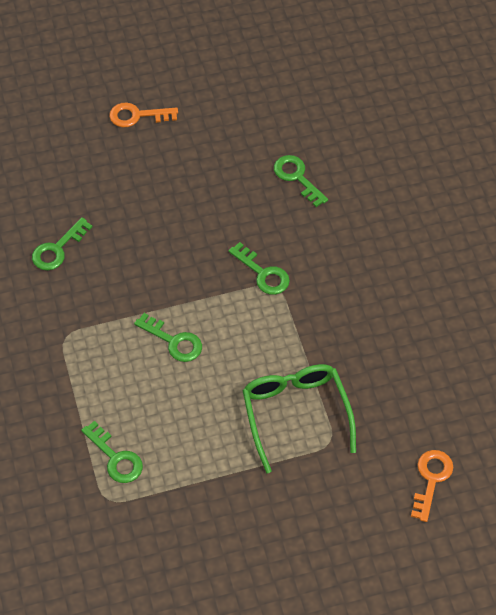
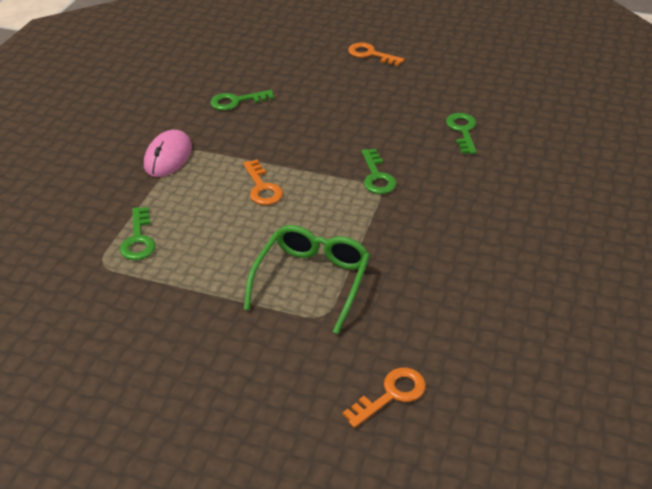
camera: 35 degrees right, 15 degrees down
green key [134,313,202,362] -> orange key [243,159,283,205]
none -> pink mouse [144,130,192,177]

